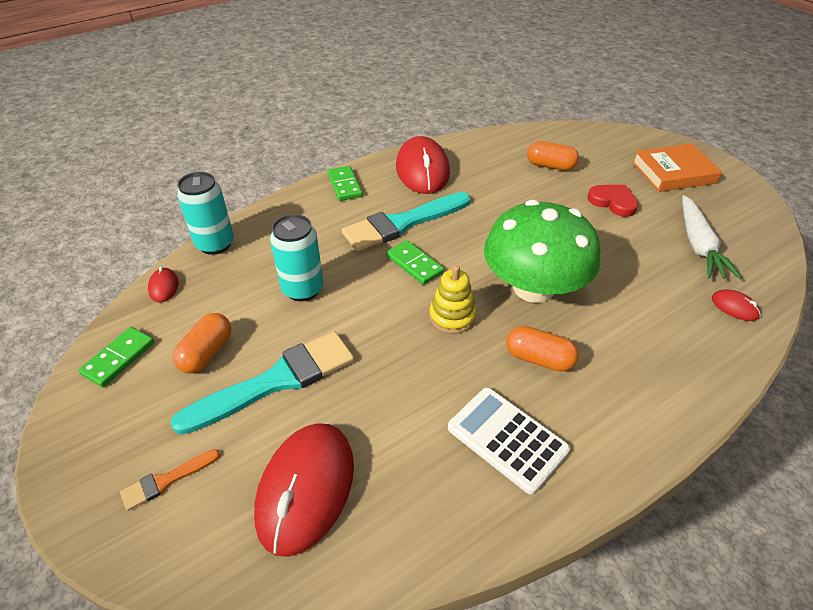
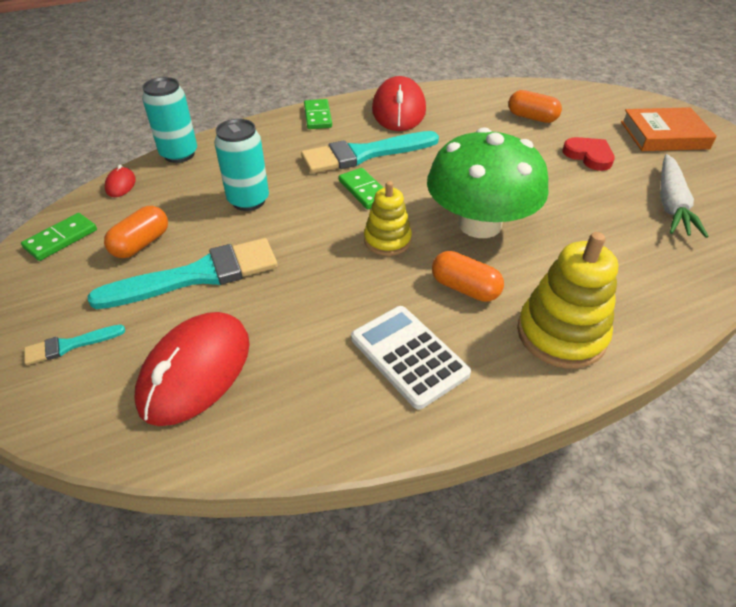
camera: 10 degrees right, 0 degrees up
orange brush [120,449,220,511] -> turquoise brush [24,325,125,365]
red mouse [712,290,761,321] -> none
none -> yellow stacking toy [517,232,618,368]

